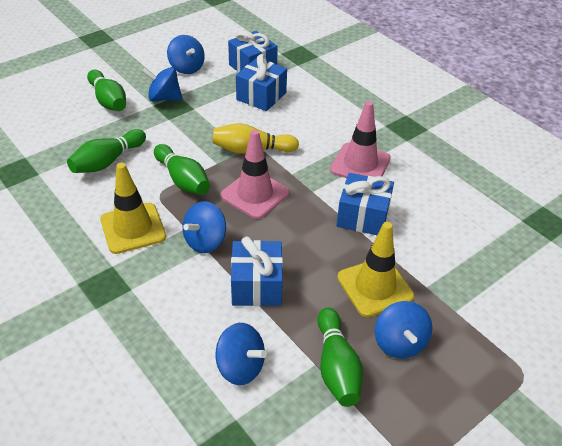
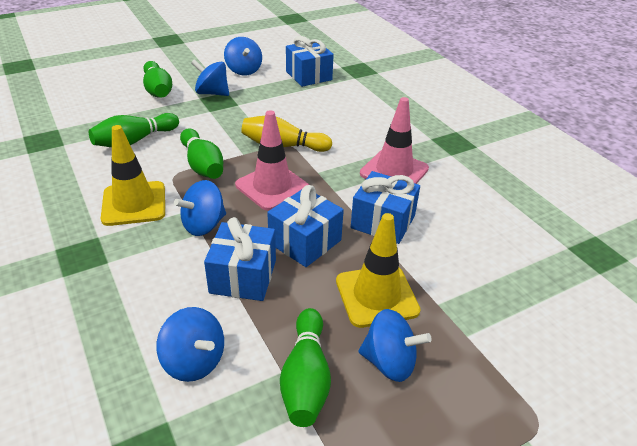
camera: 10 degrees right, 5 degrees down
blue gift [236,54,287,111] -> blue gift moved to [267,185,344,267]
blue spinning top [375,301,432,358] -> blue spinning top turned 75 degrees counterclockwise [359,309,432,382]

